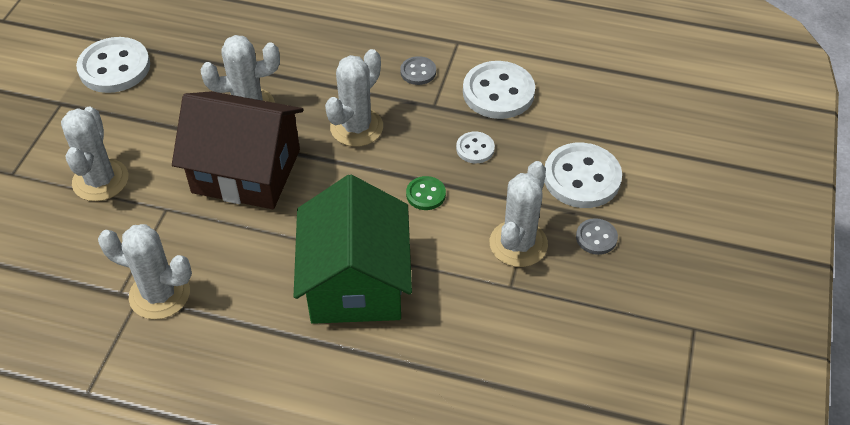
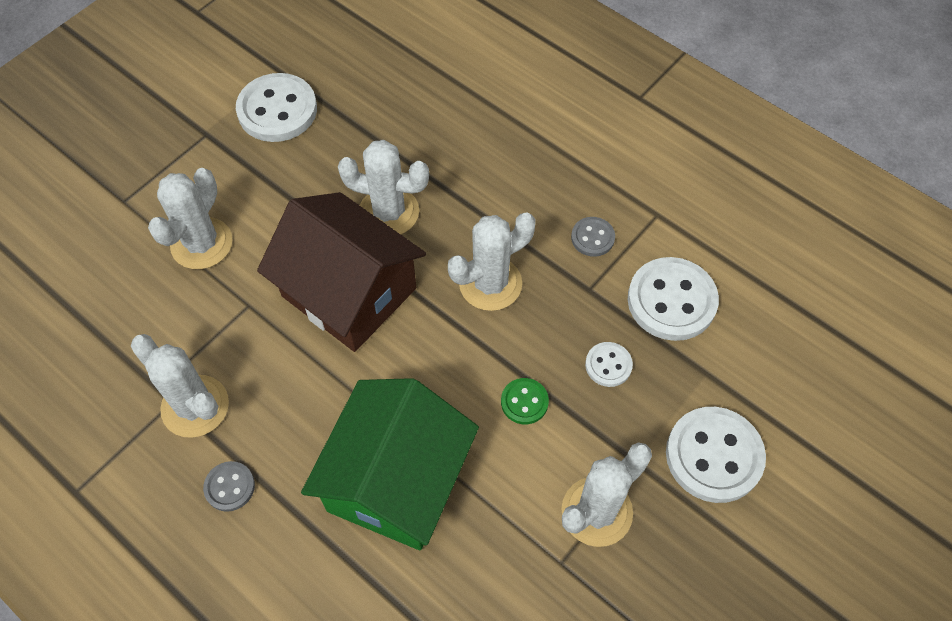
camera: 25 degrees right, 10 degrees up
grey button [576,218,618,255] -> grey button moved to [203,461,255,512]

